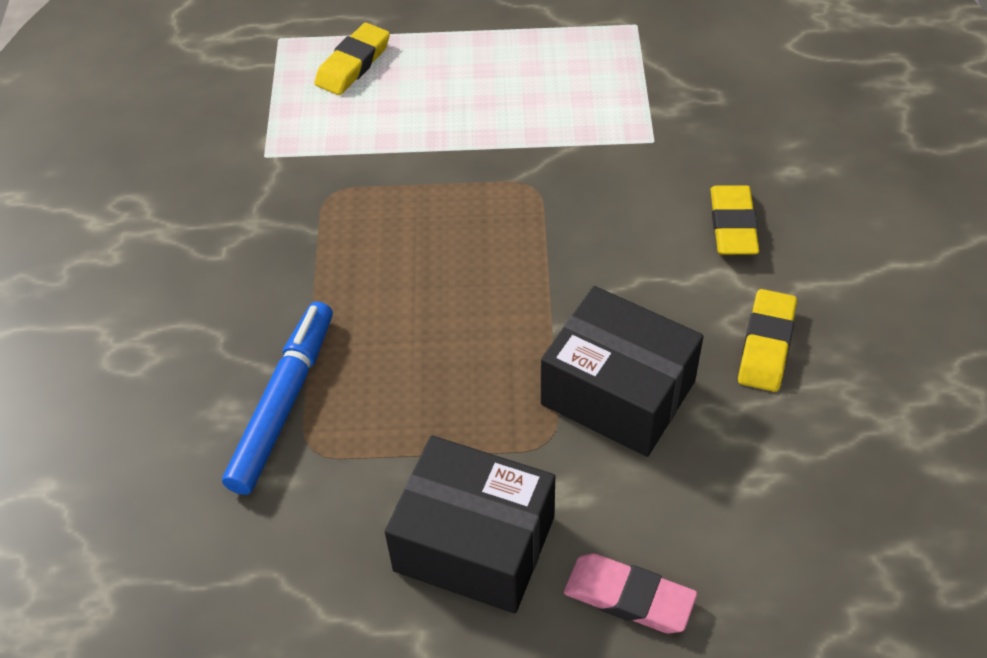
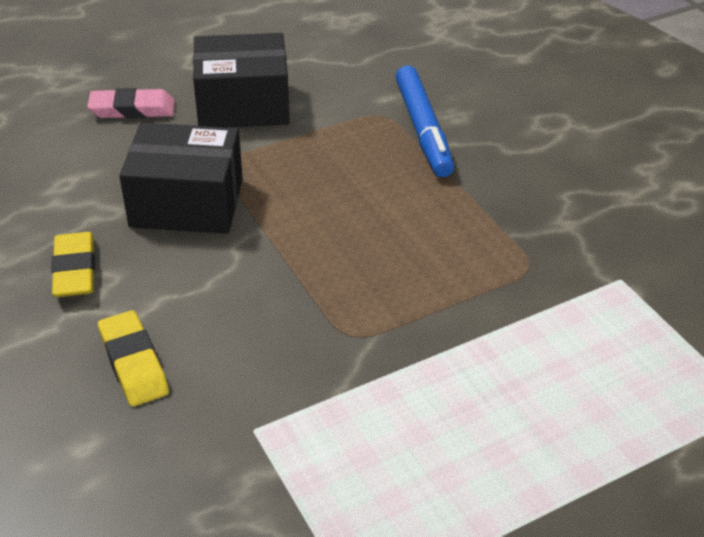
camera: 150 degrees right, 10 degrees down
yellow eraser [315,23,390,95] -> none

